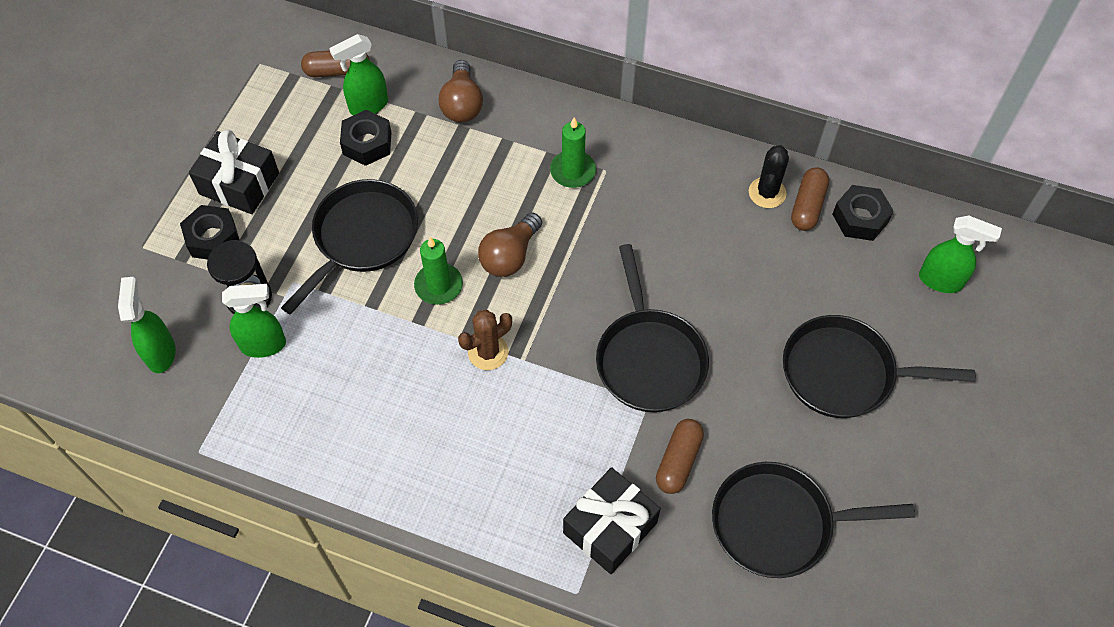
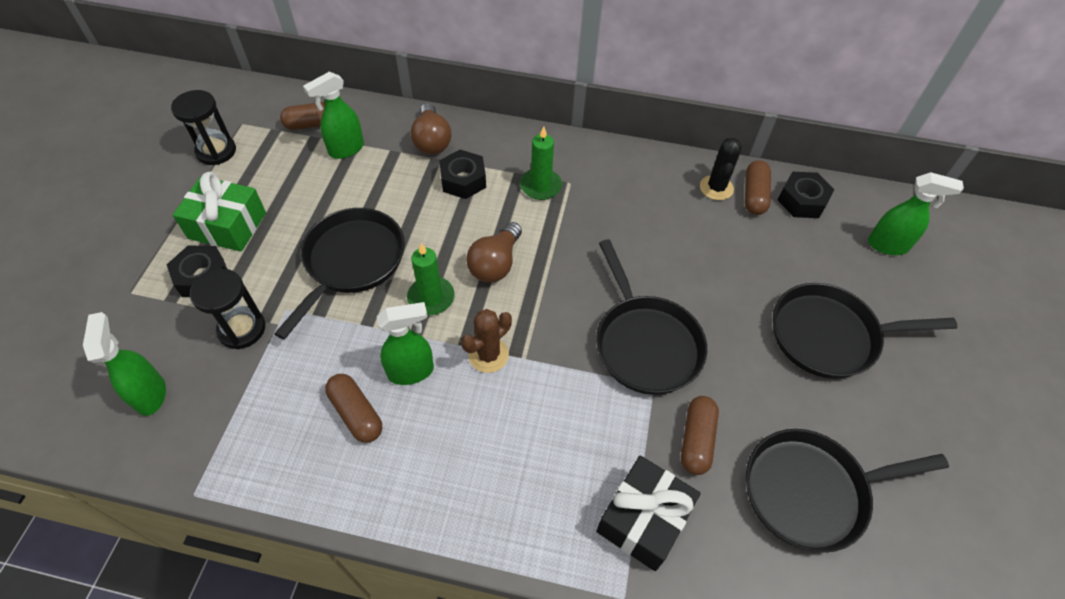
camera: 10 degrees left, 5 degrees down
black gift [189,129,279,214] -> green gift [173,172,266,252]
green spray bottle [222,284,286,358] -> green spray bottle moved to [377,302,434,385]
black nut [340,110,392,166] -> black nut moved to [439,150,486,199]
none -> black hourglass [171,90,236,165]
none -> brown capsule [325,374,382,443]

